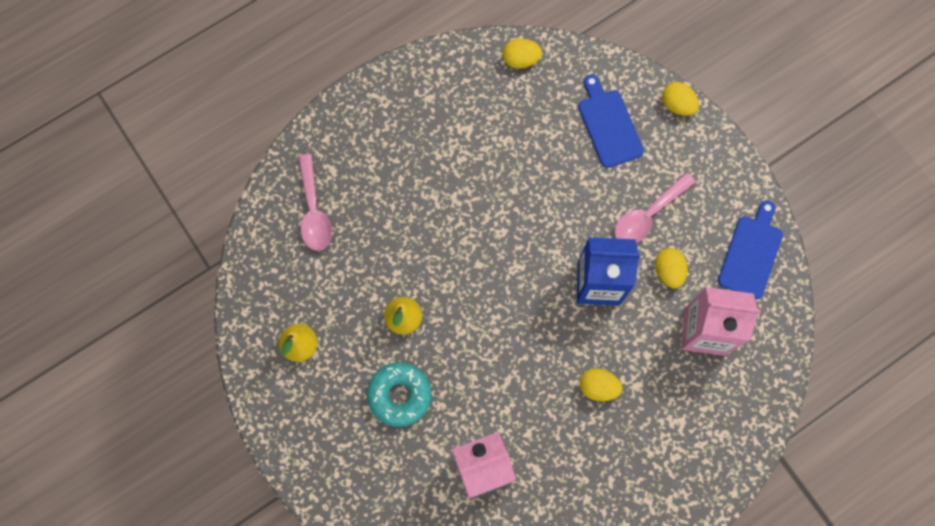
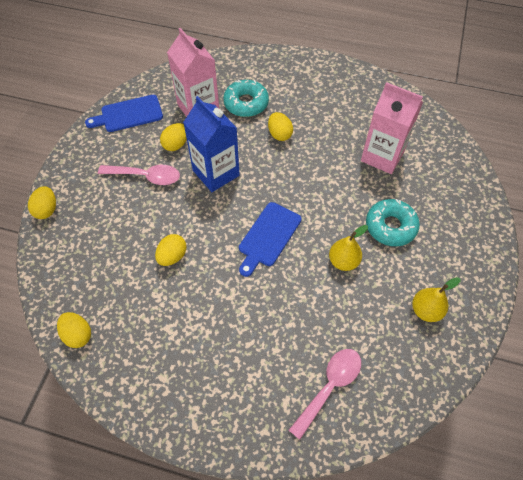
camera: 130 degrees left, 15 degrees down
blue cutting board [578,74,644,168] -> blue cutting board moved to [239,202,301,277]
none -> yellow egg [155,234,187,266]
none -> turquoise donut [223,80,269,117]

